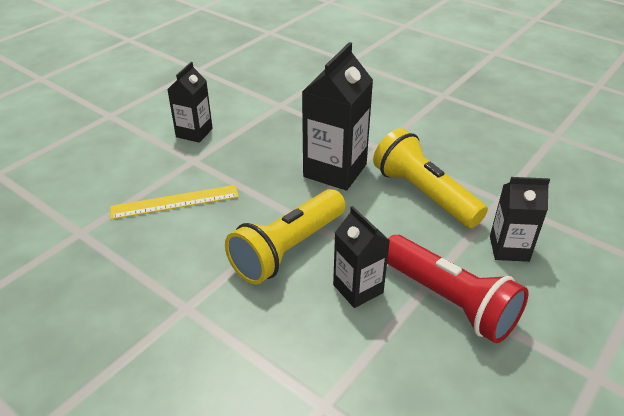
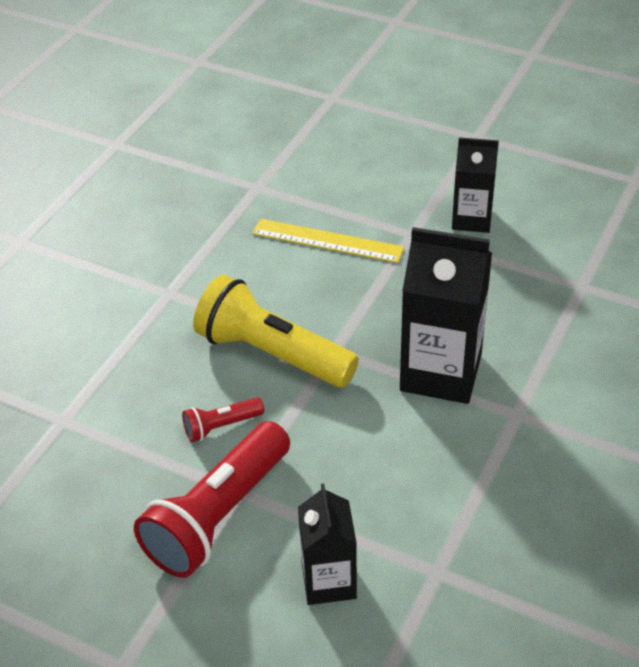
camera: 80 degrees right, 5 degrees up
yellow ruler [110,185,239,220] -> yellow ruler turned 45 degrees counterclockwise [252,219,404,263]
black carton [333,206,390,308] -> red flashlight [182,398,264,442]
yellow flashlight [373,128,488,228] -> none

